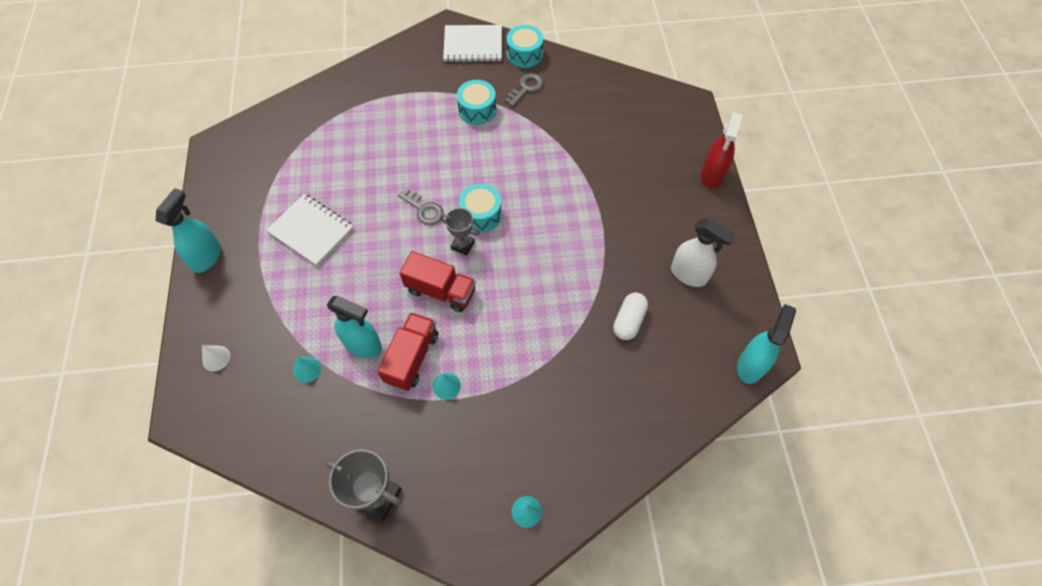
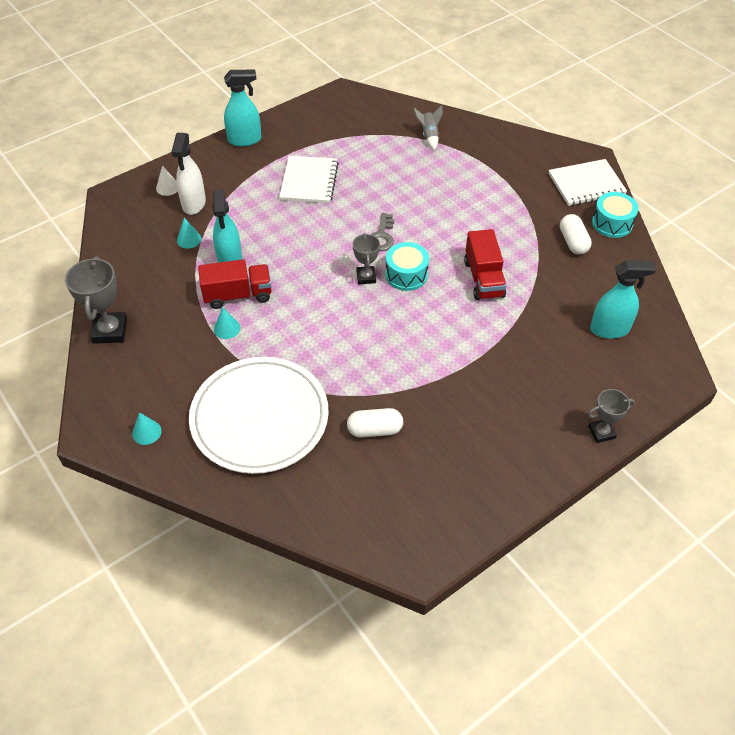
camera: 60 degrees right, 10 degrees down
red truck [400,251,476,312] -> red truck moved to [464,229,507,300]
white notebook [443,25,502,62] -> white notebook turned 75 degrees counterclockwise [549,159,627,206]
turquoise drum [457,80,496,125] -> none
grey key [505,73,543,106] -> white capsule [560,214,592,254]
white spray bottle [671,218,736,287] -> white spray bottle moved to [171,133,206,215]
red spray bottle [701,112,743,188] -> grey trophy [588,389,635,443]
turquoise spray bottle [737,304,796,384] -> turquoise spray bottle moved to [590,260,657,339]
none -> white plate [189,357,329,474]
none -> grey rocket [413,105,443,150]

